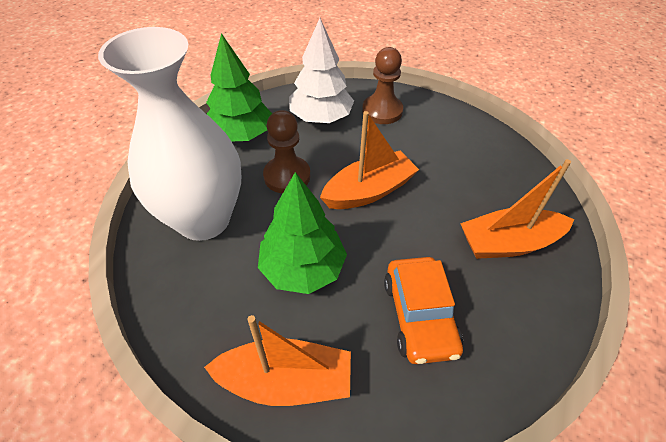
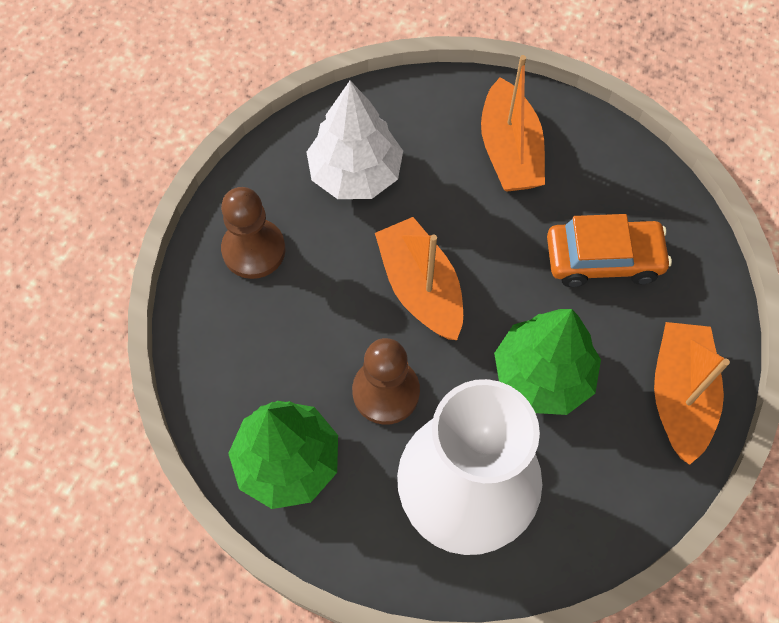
camera: 85 degrees left, 15 degrees up
white tree [289,18,354,123] -> white tree moved to [306,80,403,199]

